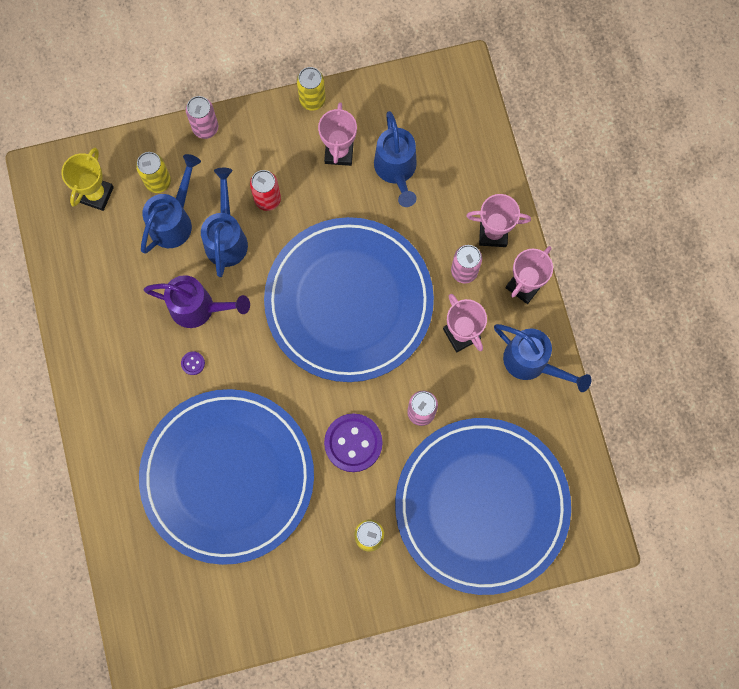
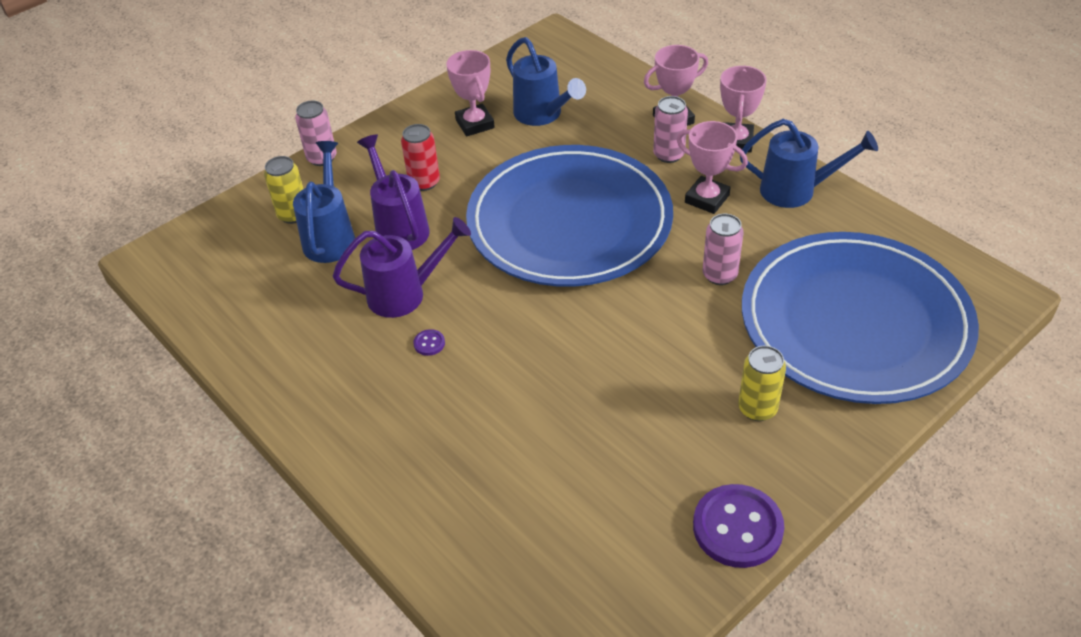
camera: 25 degrees left, 30 degrees down
yellow trophy [61,148,114,211] -> none
blue plate [139,389,314,565] -> none
blue watering can [201,168,248,277] -> purple watering can [357,134,430,250]
yellow can [297,67,326,111] -> none
purple button [324,413,383,472] -> purple button moved to [693,484,784,568]

